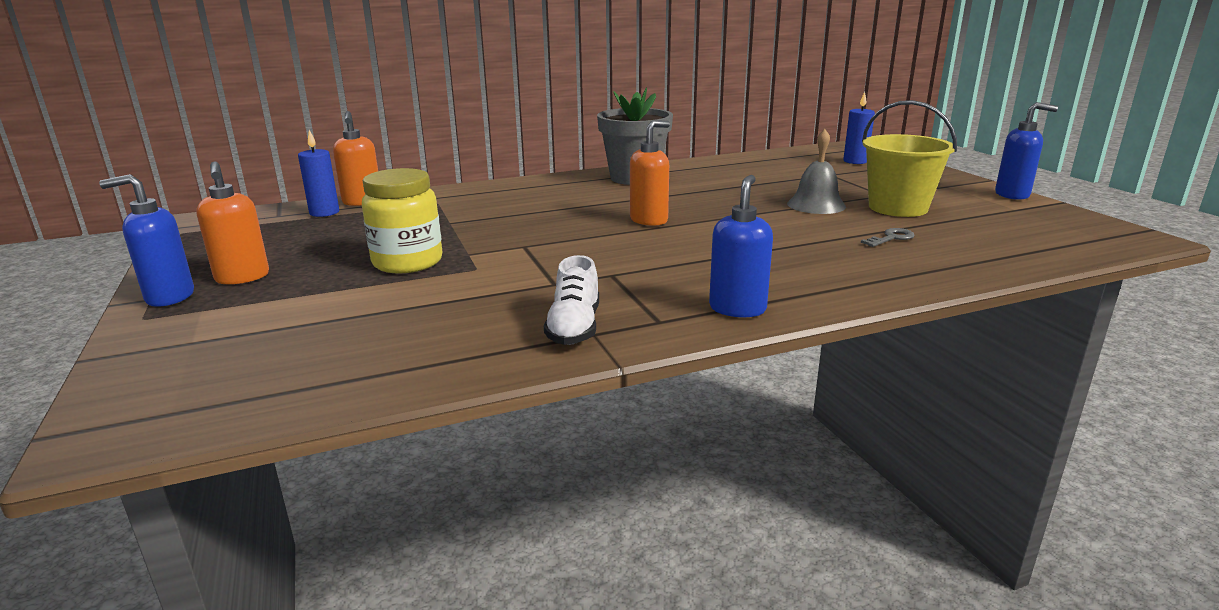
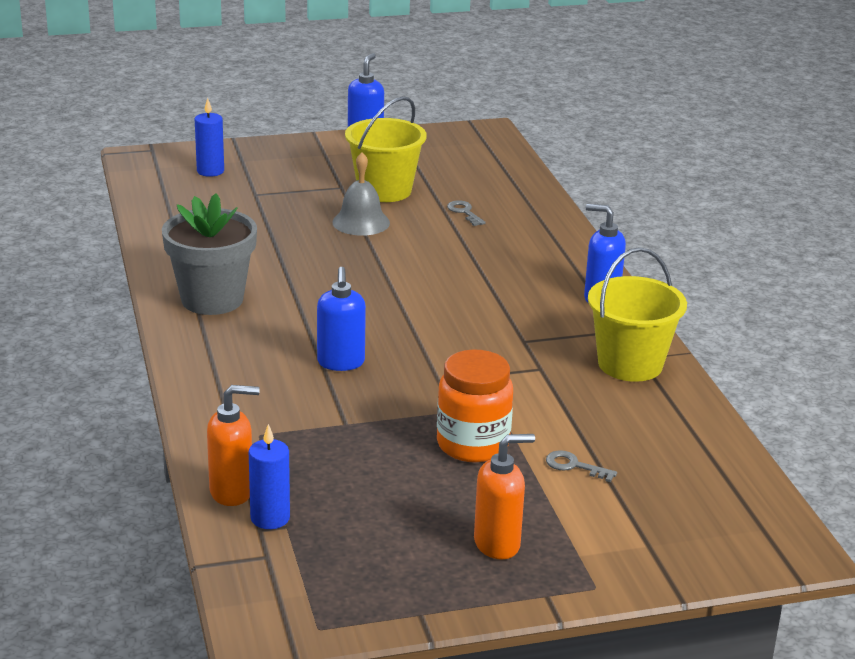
camera: 85 degrees left, 5 degrees up
blue soap dispenser [99,174,194,307] -> blue soap dispenser moved to [317,267,366,371]
yellow jar [362,168,442,274] -> orange jar [437,349,513,463]
white shoe [544,255,599,345] -> yellow bucket [588,247,687,382]
orange soap dispenser [630,120,670,226] -> none
none -> grey key [546,450,617,482]

